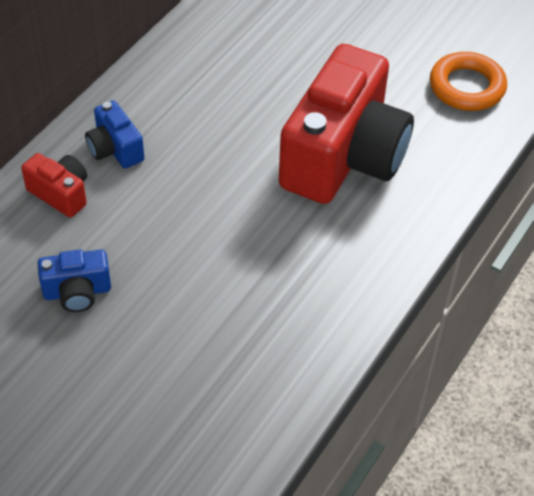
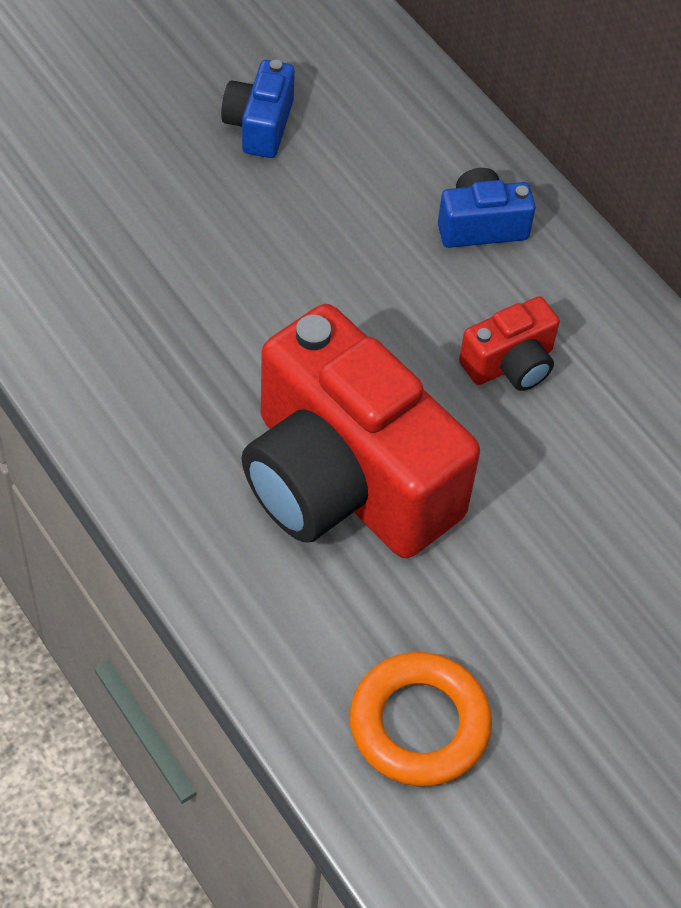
camera: 110 degrees right, 5 degrees up
red camera [21,153,87,218] -> red camera moved to [459,296,560,391]

